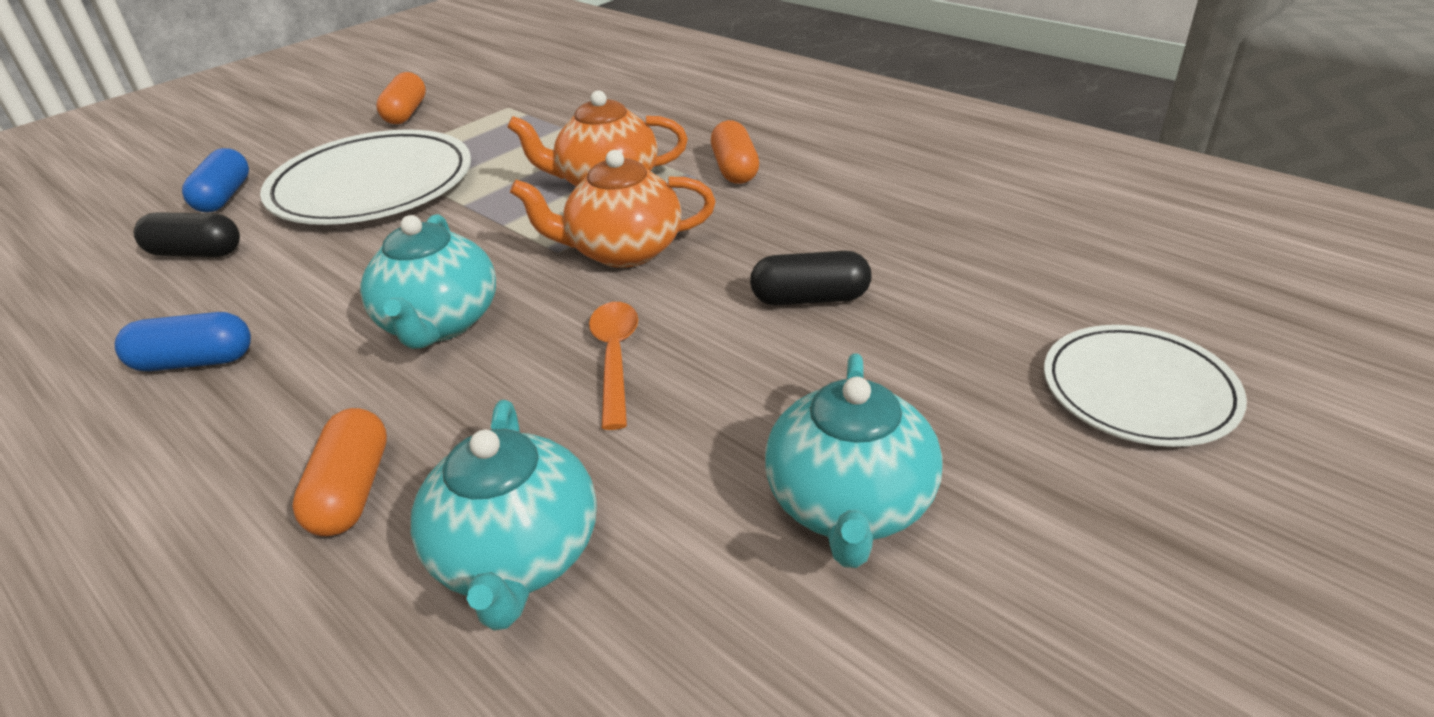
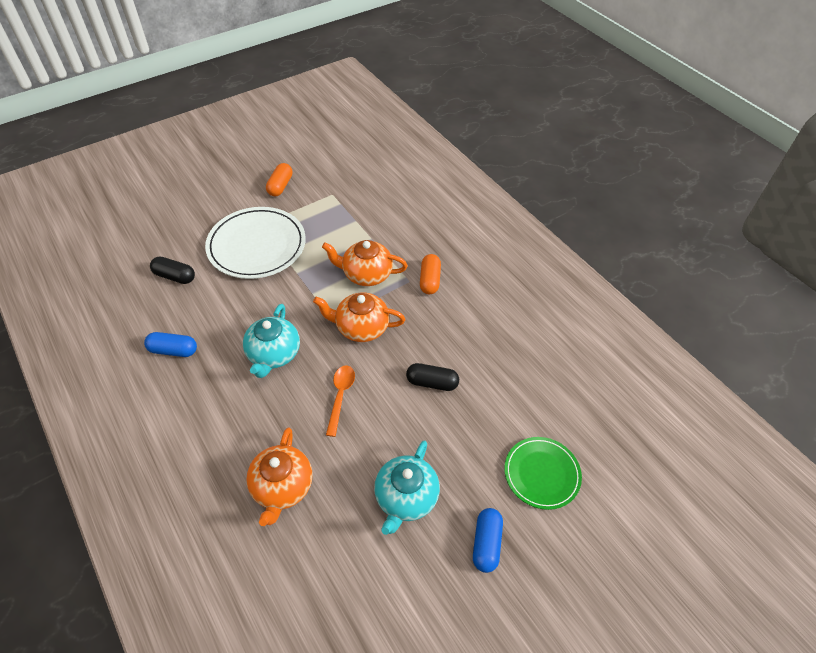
camera: 10 degrees right, 15 degrees up
blue capsule [182,148,249,212] -> blue capsule moved to [473,508,503,573]
orange capsule [292,408,387,536] -> none
turquoise teapot [411,400,597,631] -> orange teapot [246,427,313,526]
white plate [1044,325,1247,447] -> green plate [504,437,582,510]

